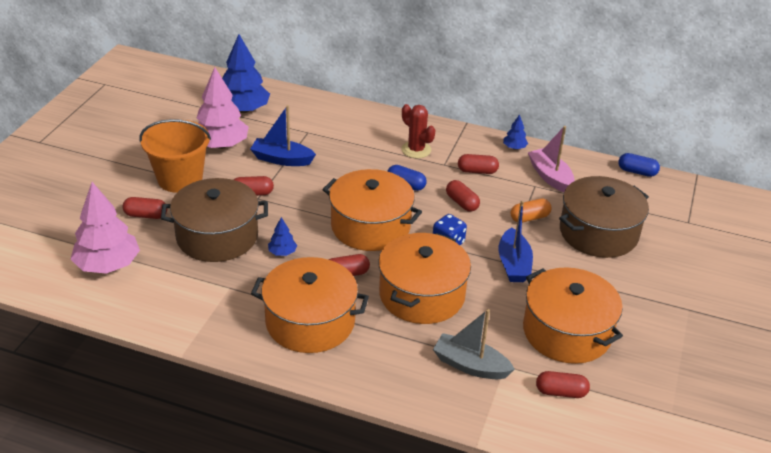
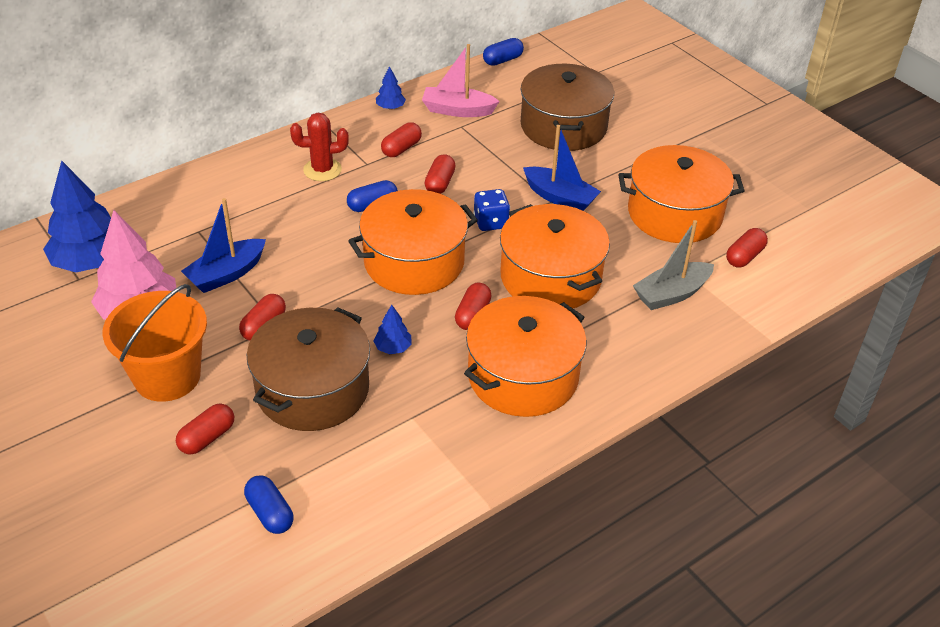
camera: 55 degrees left, 5 degrees up
pink tree [71,182,140,274] -> blue capsule [244,475,293,534]
red capsule [446,180,480,212] -> red capsule turned 75 degrees counterclockwise [425,154,456,194]
orange capsule [511,199,552,223] -> none

